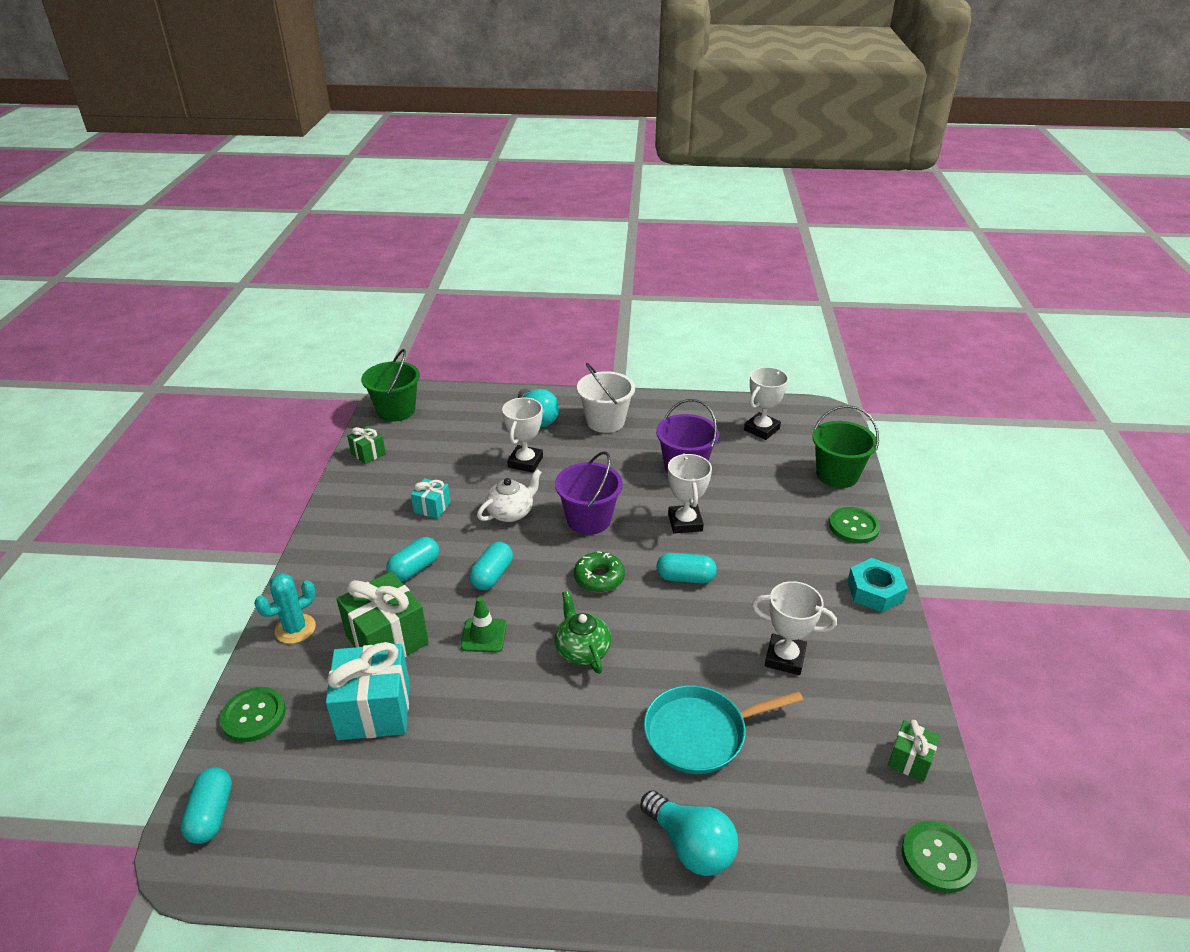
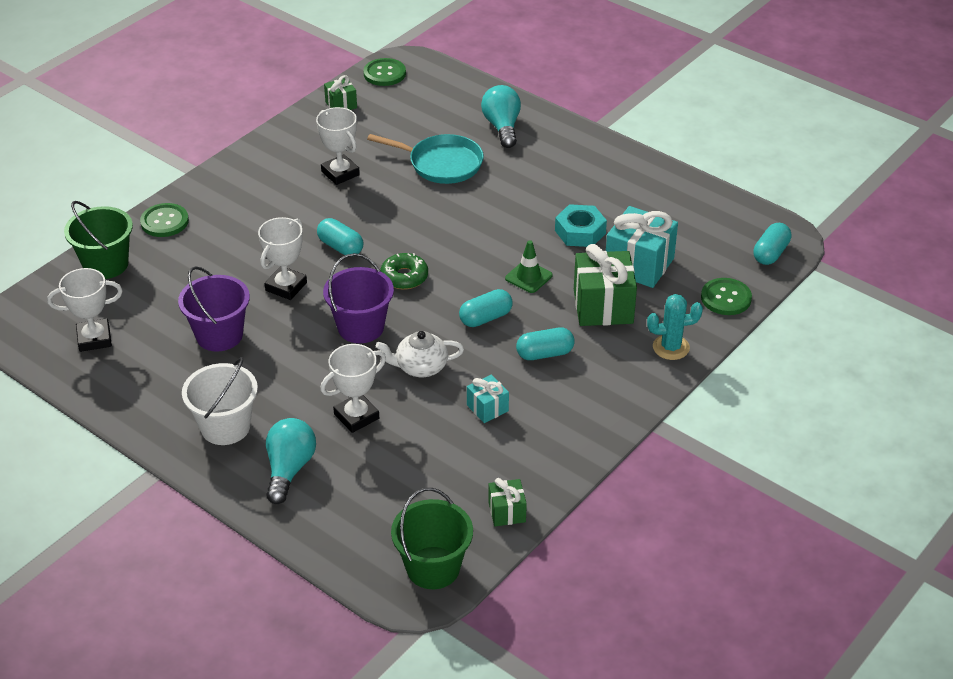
camera: 145 degrees left, 5 degrees up
green teapot [555,591,611,674] -> none
turquoise nut [847,558,908,612] -> turquoise nut moved to [555,204,607,247]

